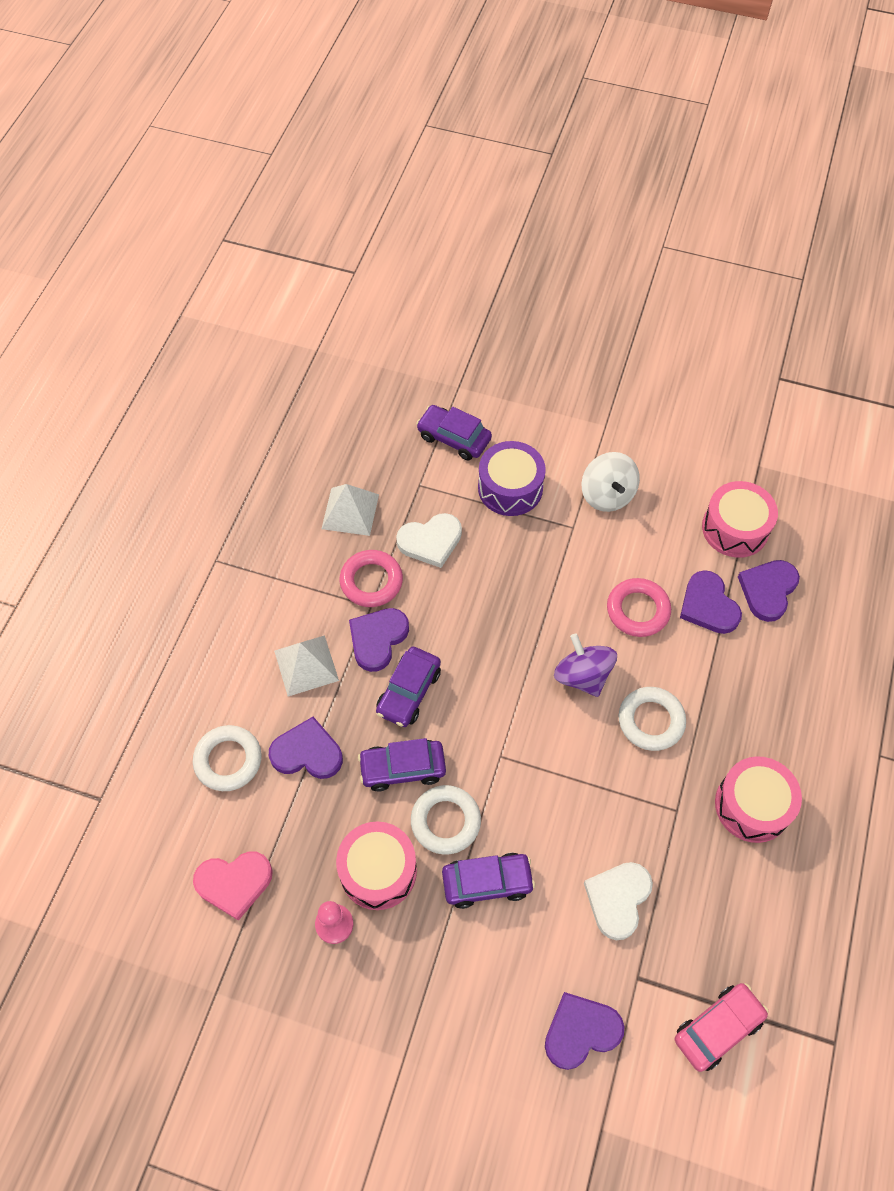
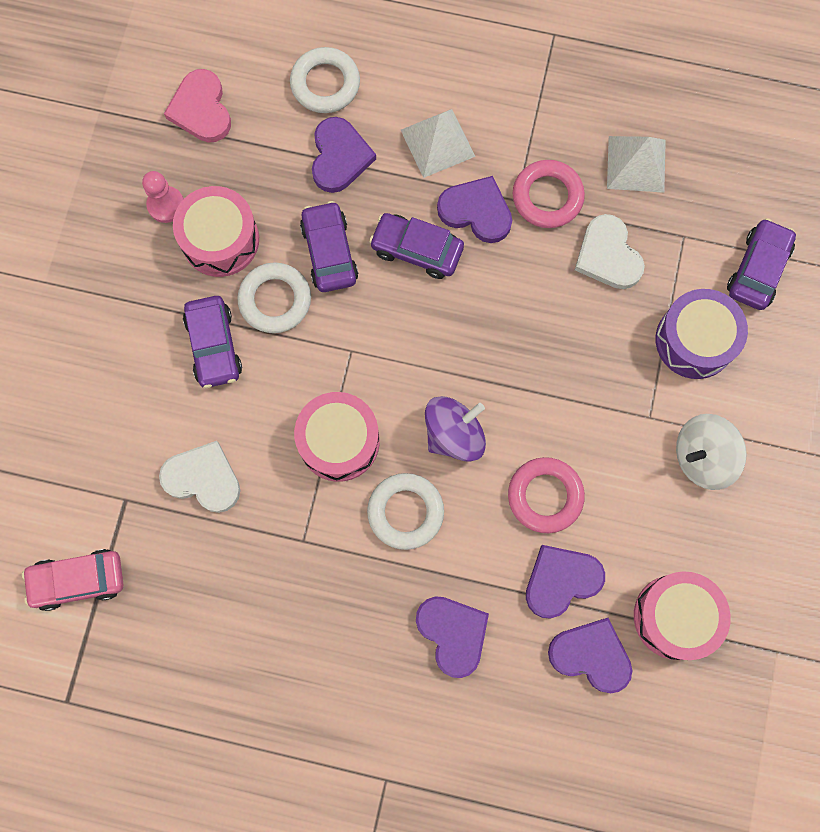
camera: 85 degrees right, 15 degrees up
purple heart [545,992,624,1070] -> purple heart moved to [416,596,489,678]
pink car [675,983,768,1072] -> pink car turned 120 degrees clockwise [22,549,124,611]
pink drum [715,756,802,843] -> pink drum moved to [294,392,380,482]

